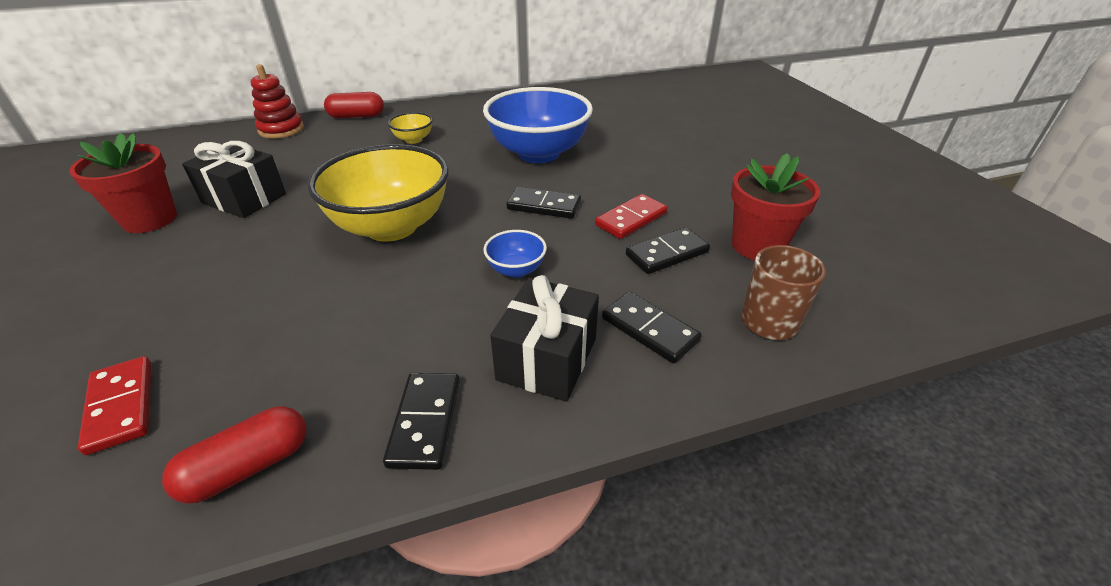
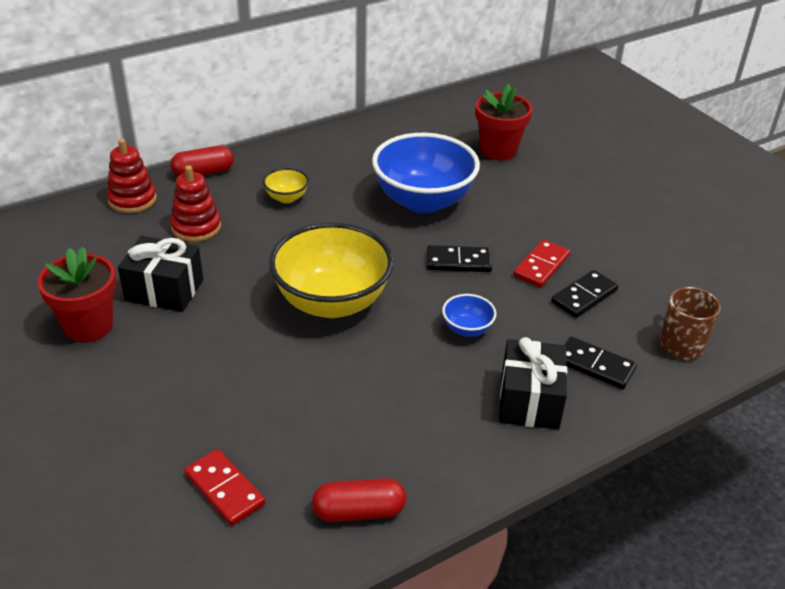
camera: 15 degrees left, 0 degrees up
red capsule [162,406,306,504] -> red capsule turned 45 degrees clockwise [312,478,406,522]
black domino [383,373,460,470] -> none
red flower pot [731,153,820,260] -> red flower pot moved to [475,84,533,160]
none -> red stacking toy [170,165,221,242]

